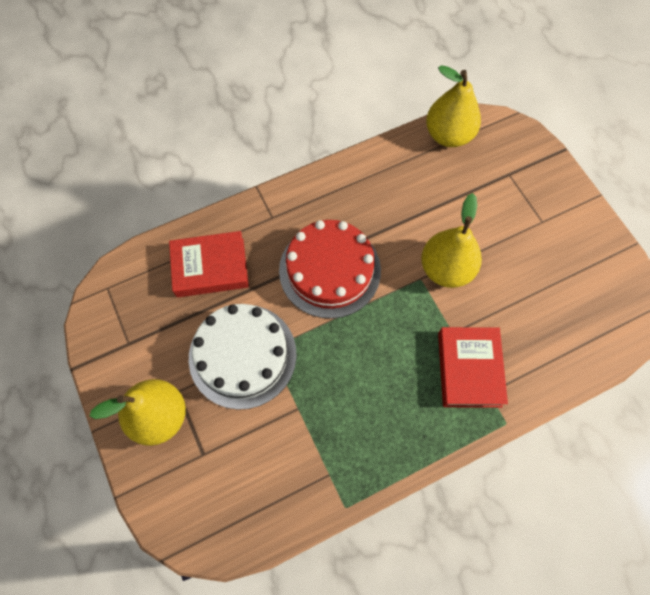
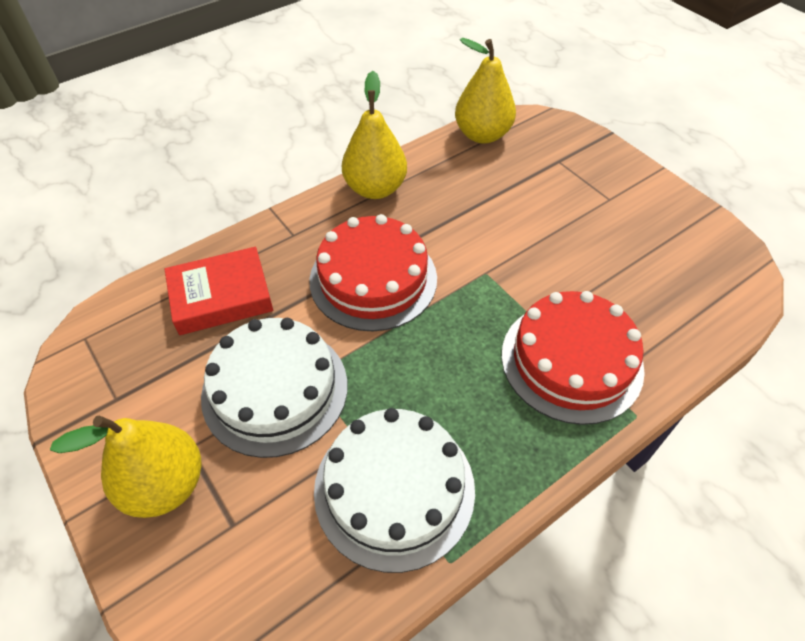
camera: 10 degrees left, 15 degrees down
yellow pear [421,193,482,288] -> yellow pear moved to [342,71,407,199]
red book [438,327,508,408] -> red cake [502,291,645,425]
none -> white cake [314,408,475,573]

